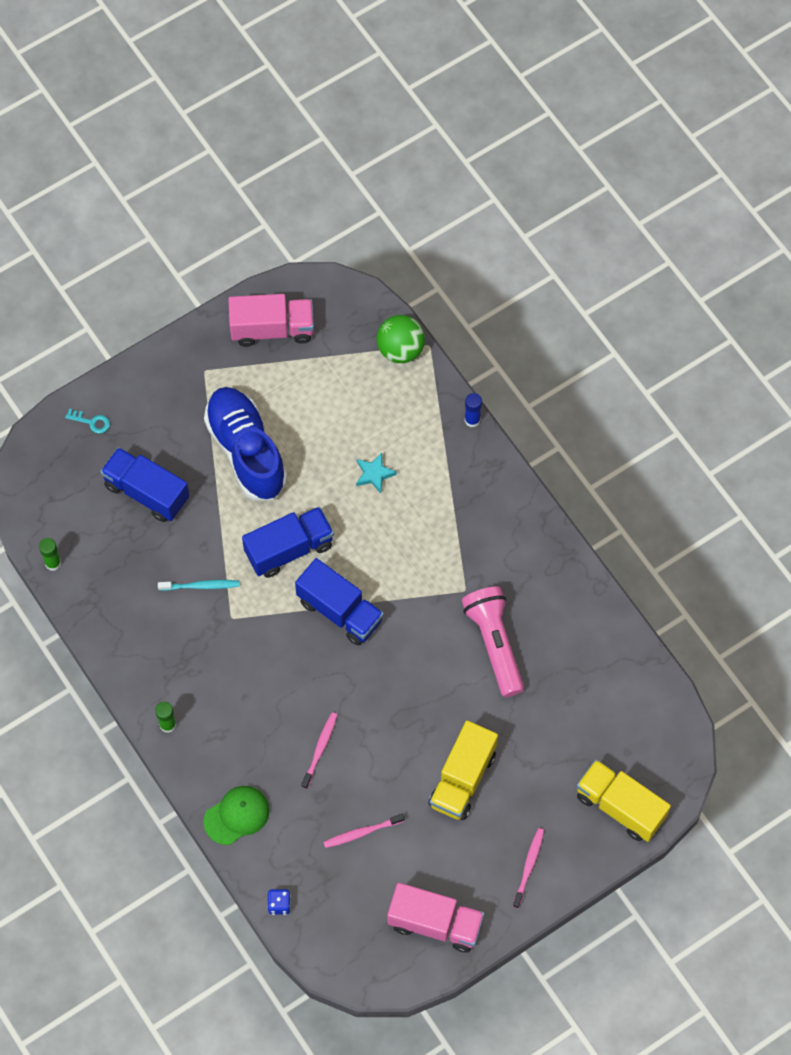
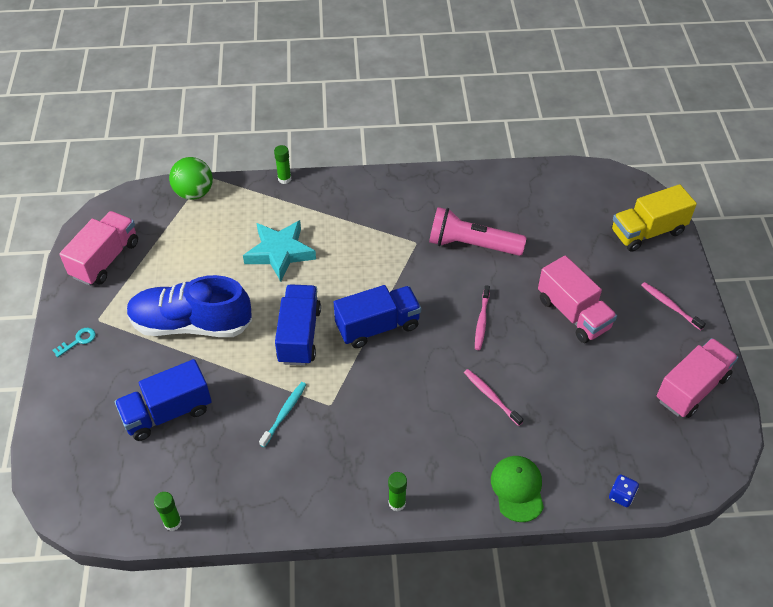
camera: 60 degrees left, 15 degrees down
turquoise key [65,409,110,434] -> turquoise key moved to [52,328,96,357]
pink toothbrush [323,814,405,848] -> pink toothbrush moved to [475,285,490,350]
turquoise star [356,452,397,493] -> turquoise star [243,220,316,281], size x1.88
yellow truck [429,721,498,820] -> pink truck [538,255,617,343]
blue glue stick [465,393,482,427] -> green glue stick [274,145,291,184]

